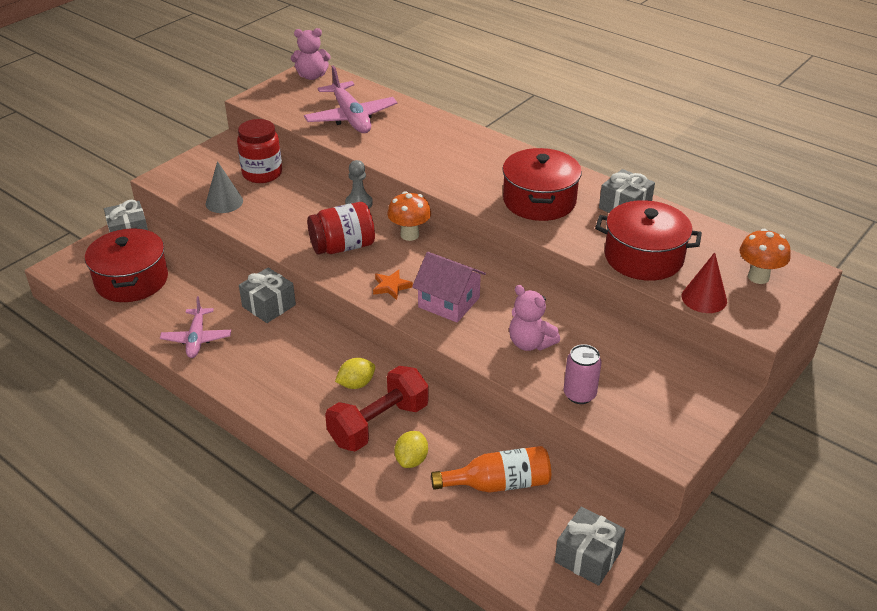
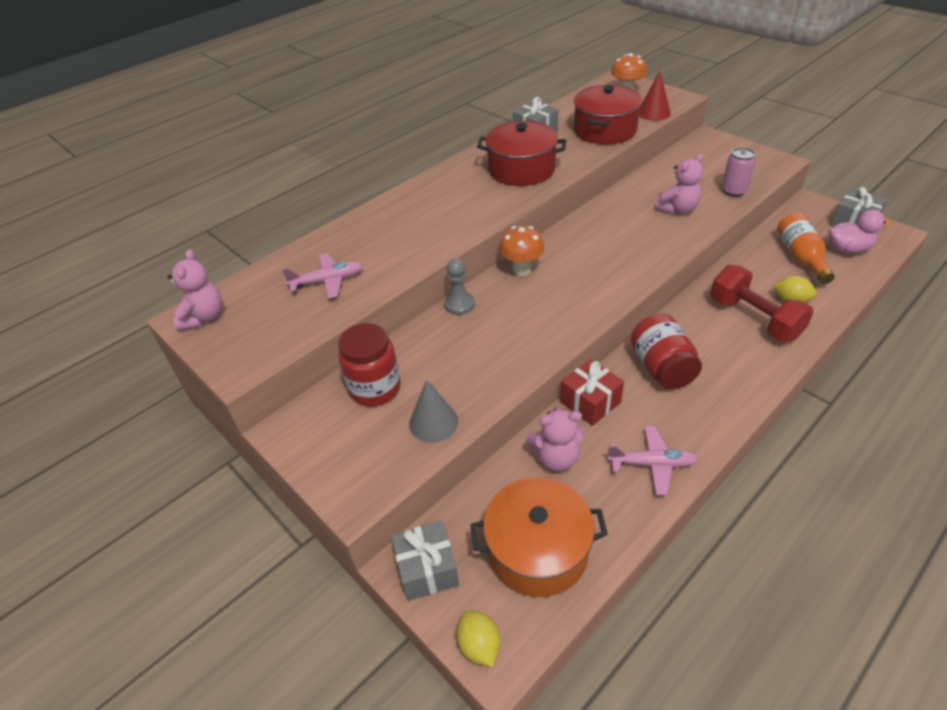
camera: 80 degrees left, 5 degrees up
red pot [85,228,168,302] -> orange pot [471,478,608,597]
grey gift [239,267,296,323] -> red gift [560,359,624,426]
pink plane [304,65,397,133] -> pink plane [282,253,363,299], size x0.62
red jar [307,202,375,255] -> red jar moved to [631,314,702,390]
yellow lemon [335,358,375,389] -> yellow lemon moved to [457,610,500,667]
orange star [373,270,413,300] -> none
pink house [412,252,486,322] -> none
none -> pink teddy bear [526,409,585,471]
none -> pink duck [828,210,891,253]

